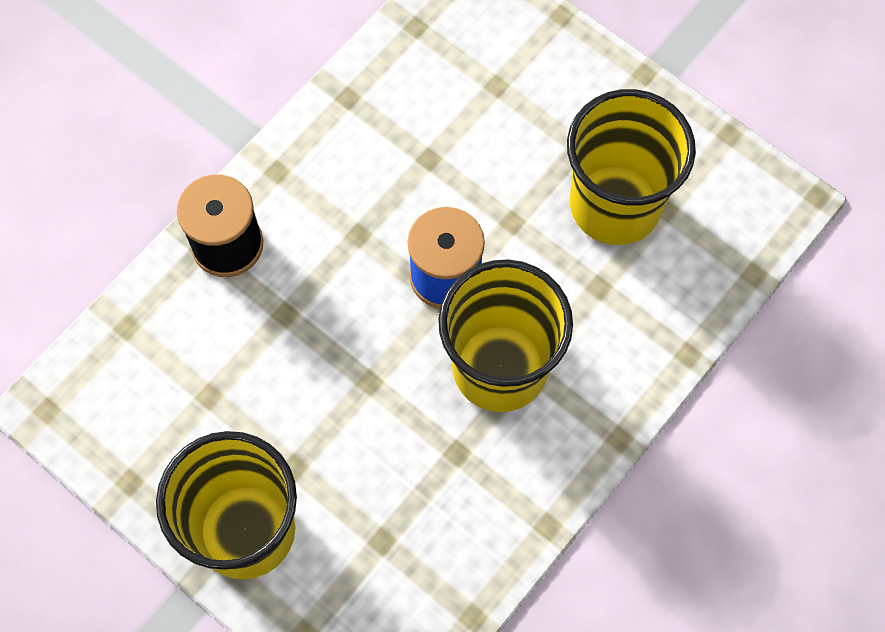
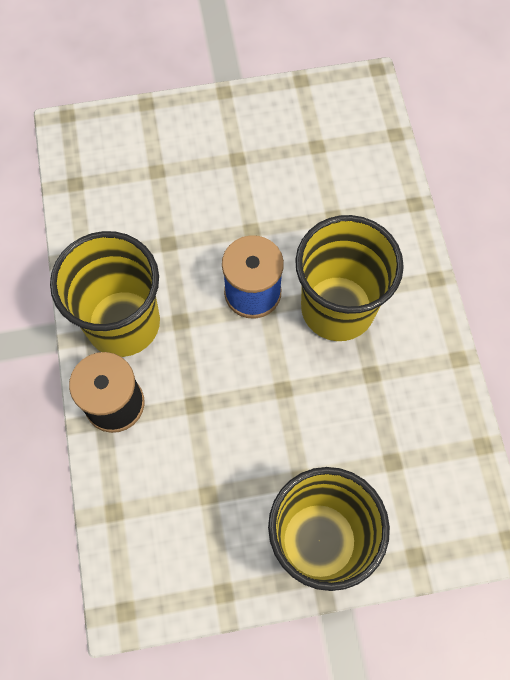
camera: 50 degrees left, 0 degrees up
yellow cup [567,89,696,245] -> yellow cup moved to [50,231,160,357]

